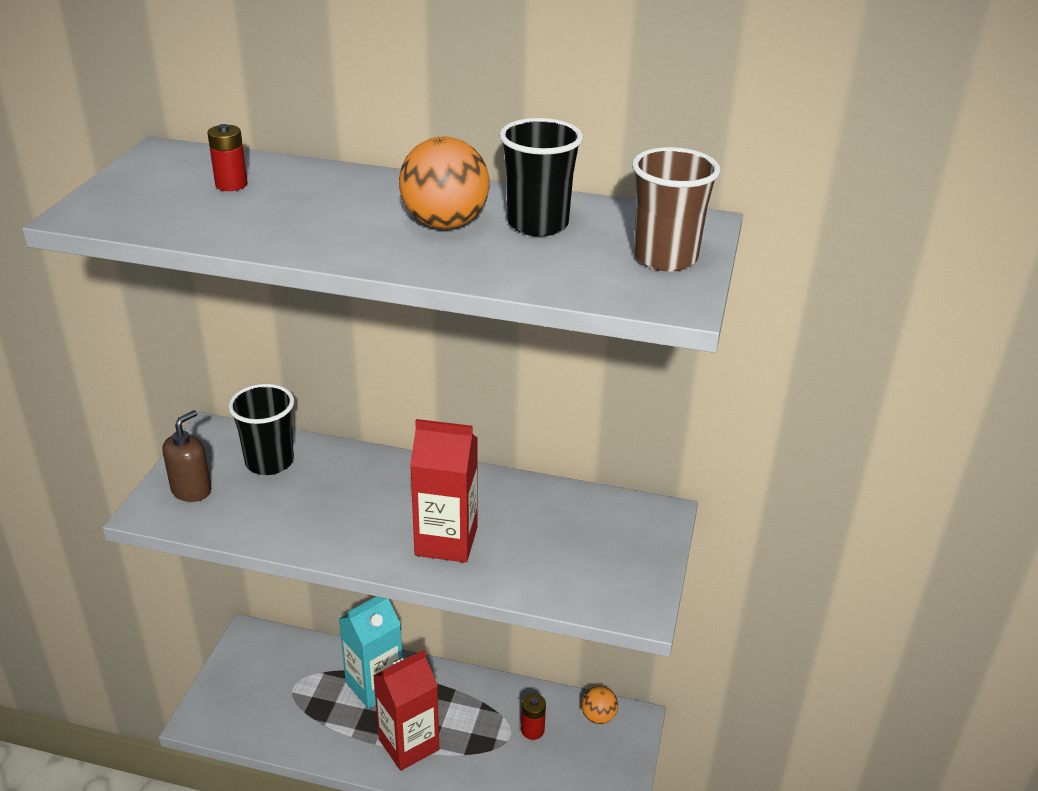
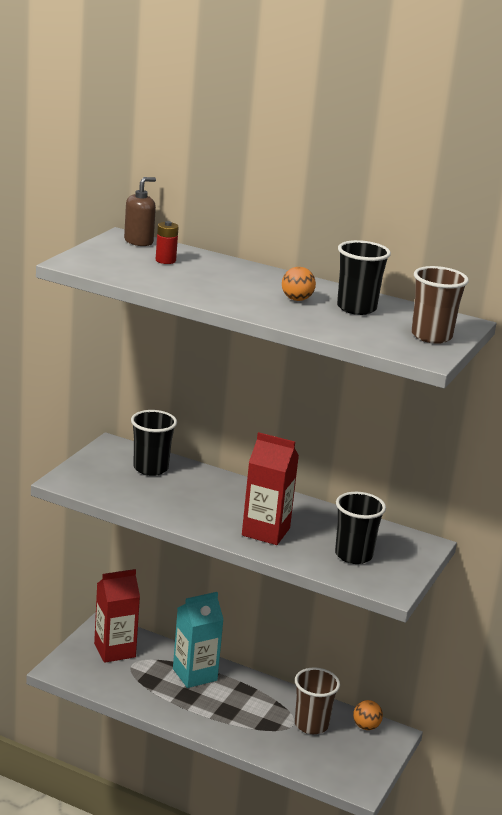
camera: 10 degrees right, 10 degrees down
brown soap dispenser [162,410,211,502] -> brown soap dispenser moved to [124,177,156,246]
red carton [373,650,439,771] -> red carton moved to [94,569,140,663]
orange ball [399,137,490,229] -> orange ball [282,267,316,301], size x0.59
red battery [521,694,546,740] -> brown cup [295,668,340,734]
none -> black cup [335,492,386,564]

